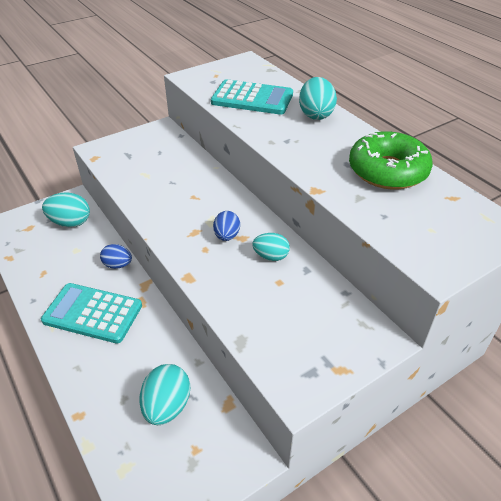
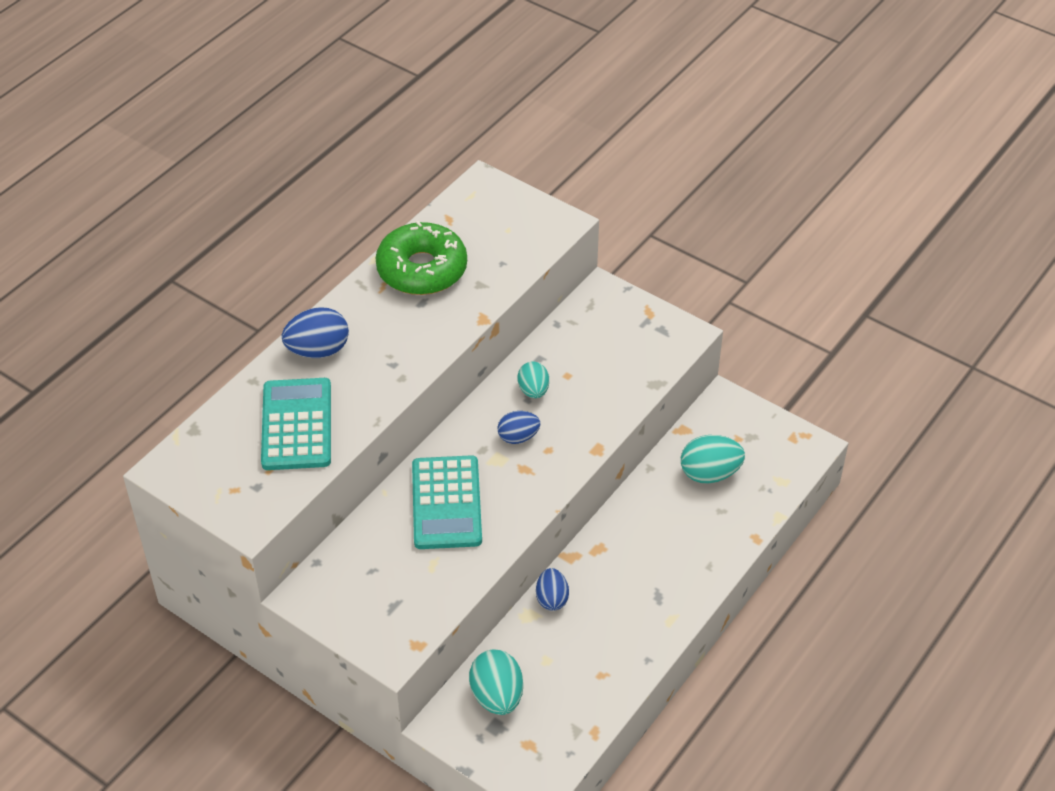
camera: 110 degrees left, 5 degrees up
turquoise calculator [41,283,142,344] -> turquoise calculator moved to [412,455,482,549]
turquoise egg [299,77,337,120] -> blue egg [282,307,349,358]

